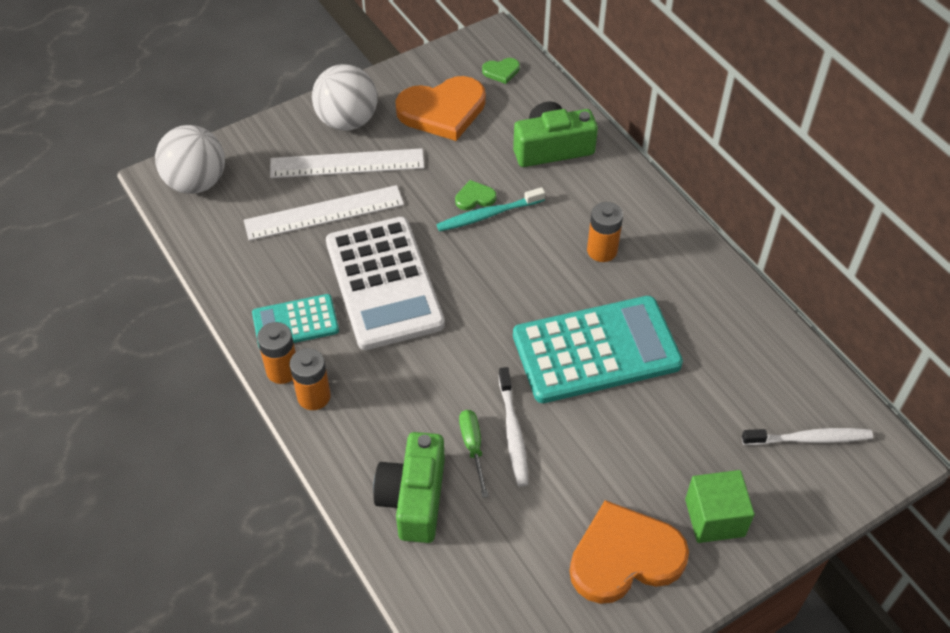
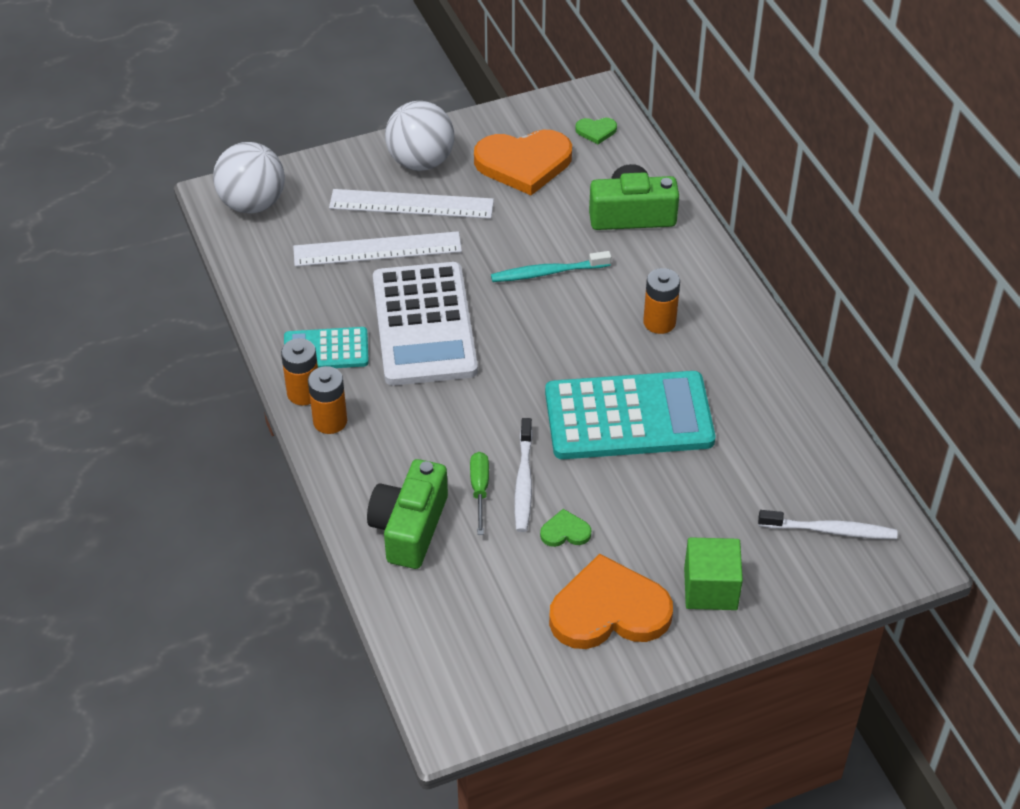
camera: 10 degrees right, 5 degrees down
green heart [455,180,496,210] -> green heart moved to [540,509,591,547]

